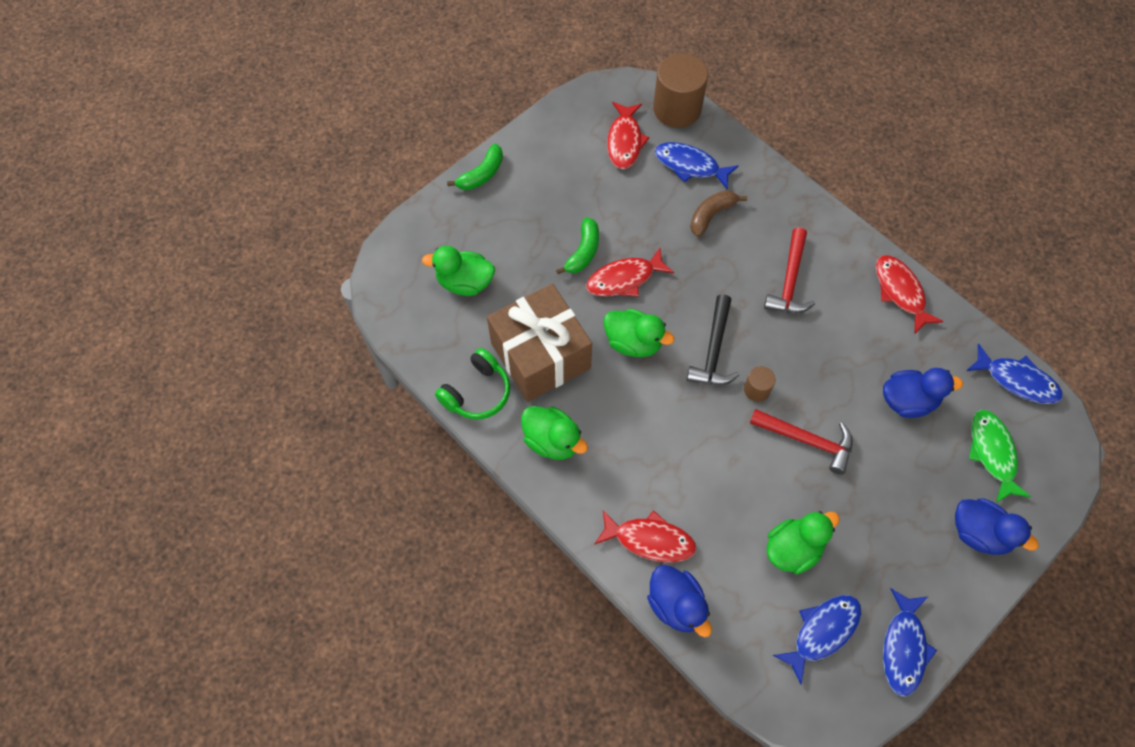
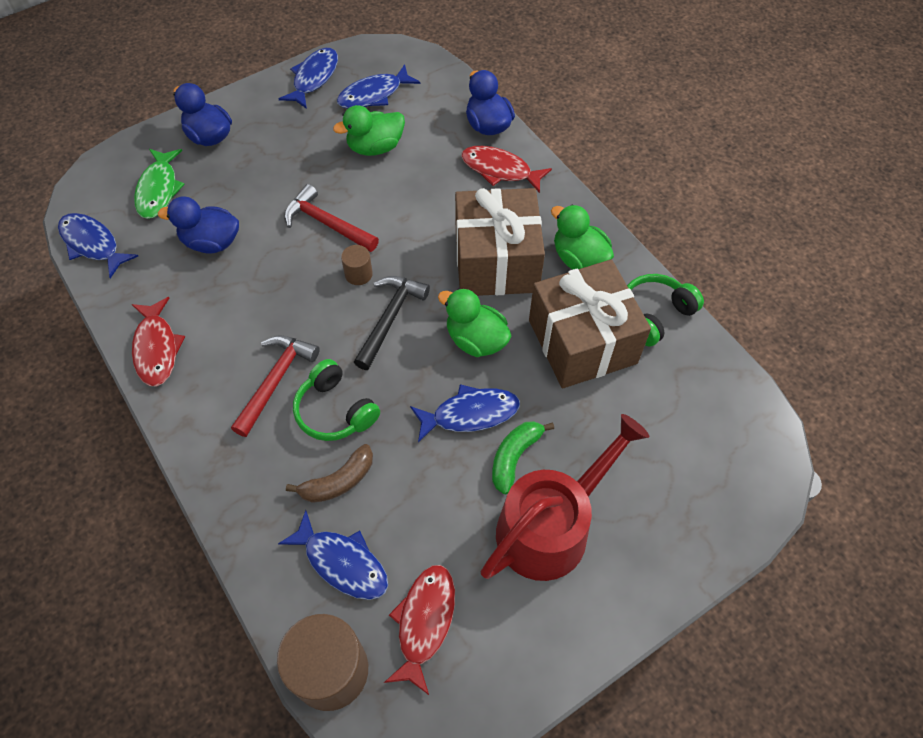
camera: 170 degrees left, 5 degrees down
green duck [422,246,495,296] -> none
green banana [447,144,503,190] -> none
red fish [586,248,674,297] -> blue fish [410,384,520,442]
none -> green headphones [293,359,380,441]
none -> brown gift [455,188,545,296]
none -> red watering can [481,414,649,581]

